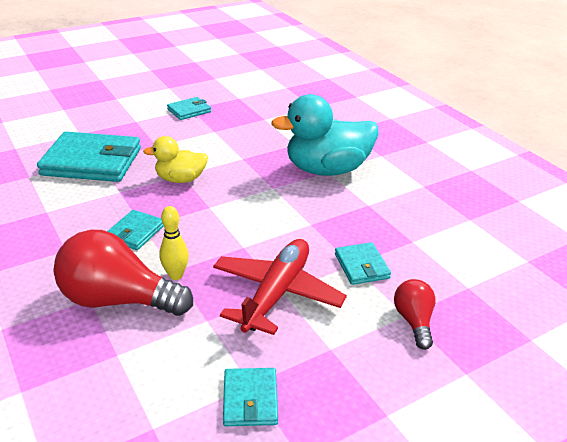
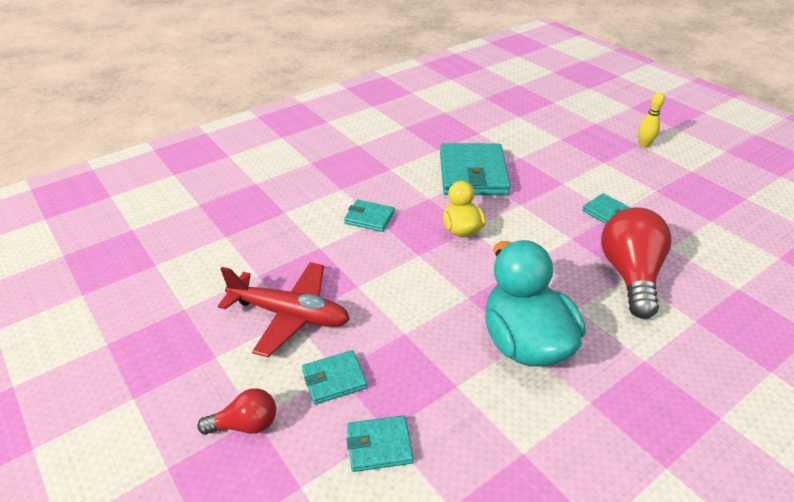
camera: 85 degrees right, 5 degrees up
red light bulb [54,230,193,316] -> red light bulb moved to [601,208,672,319]
yellow bowling pin [160,206,189,280] -> yellow bowling pin moved to [638,92,665,148]
turquoise wallet [223,368,278,426] -> turquoise wallet moved to [346,415,414,472]

